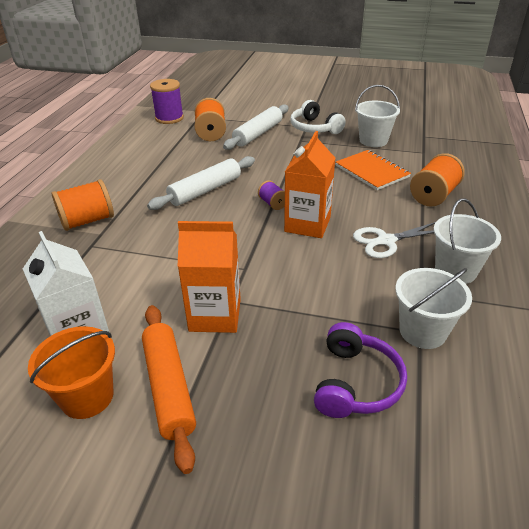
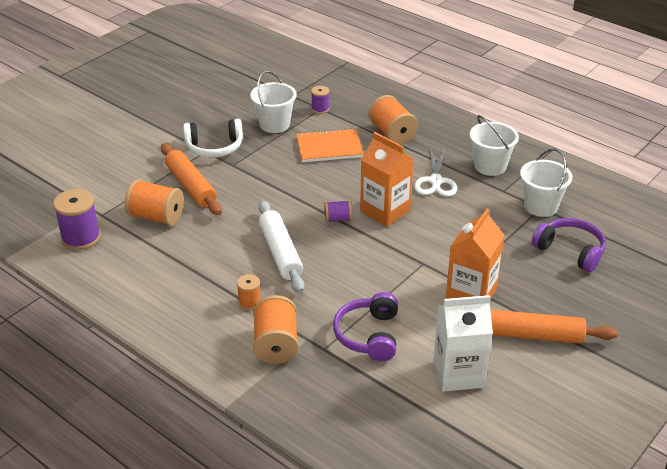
camera: 65 degrees left, 0 degrees up
orange bucket [28,326,115,419] -> none
white rolling pin [223,104,289,150] -> orange rolling pin [161,143,222,215]
none -> orange spool [237,274,261,310]
none -> purple spool [311,86,329,114]
none -> purple headphones [333,292,398,361]

